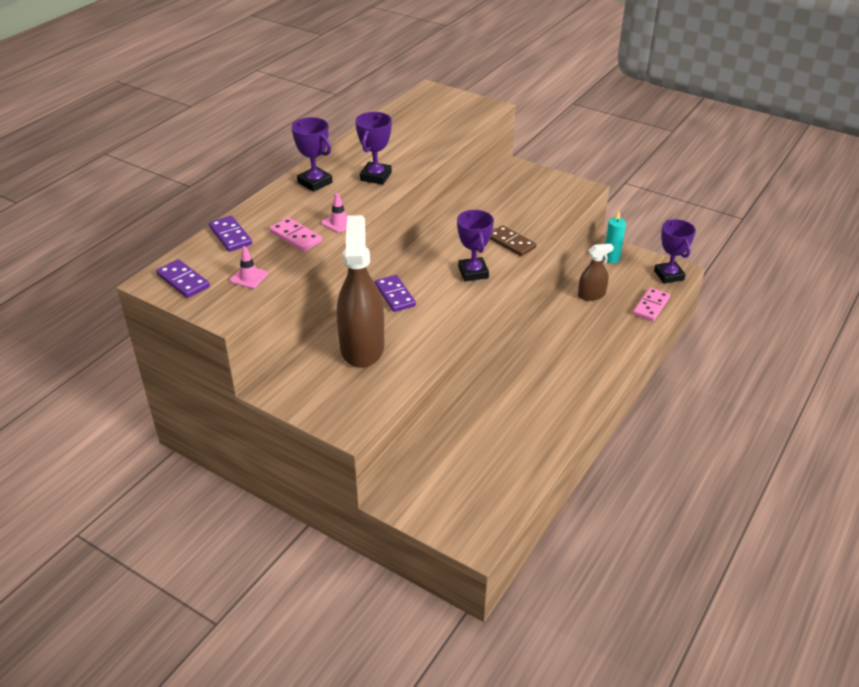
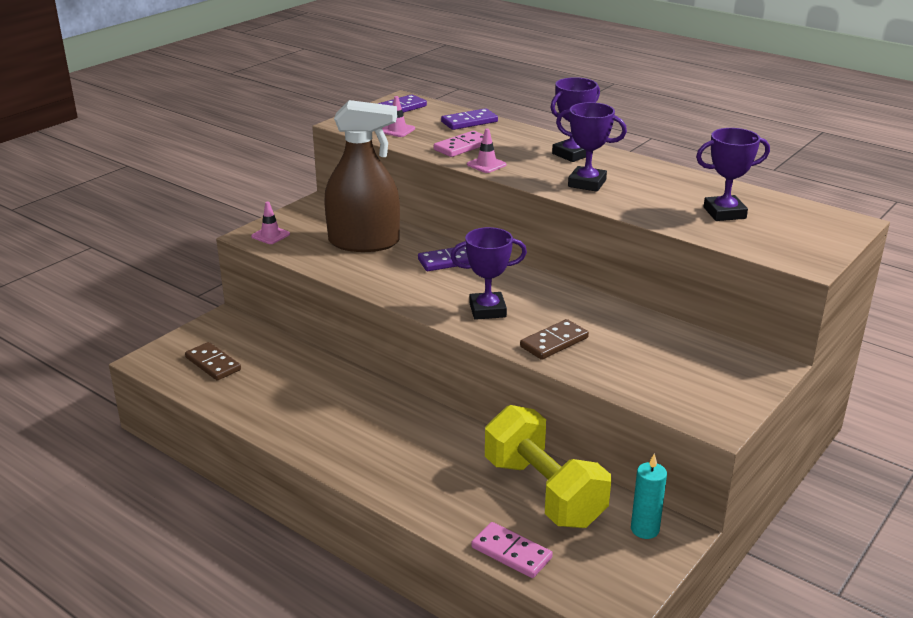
camera: 95 degrees right, 10 degrees down
brown spray bottle [578,244,614,301] -> yellow dumbbell [485,405,611,528]
purple trophy [654,219,696,284] -> purple trophy moved to [696,128,770,221]
none -> brown domino [185,342,241,381]
none -> pink traffic cone [251,202,290,244]

